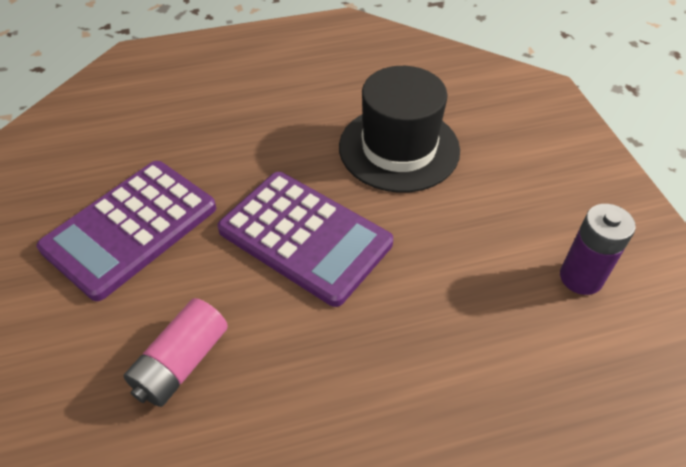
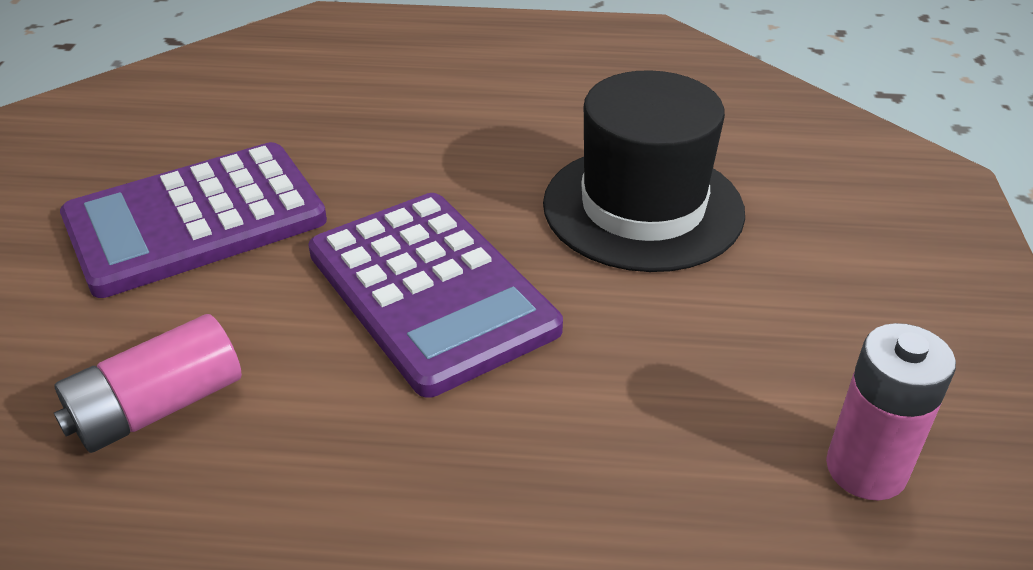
camera: 20 degrees right, 10 degrees down
purple battery [560,204,636,295] -> pink battery [826,323,956,500]

